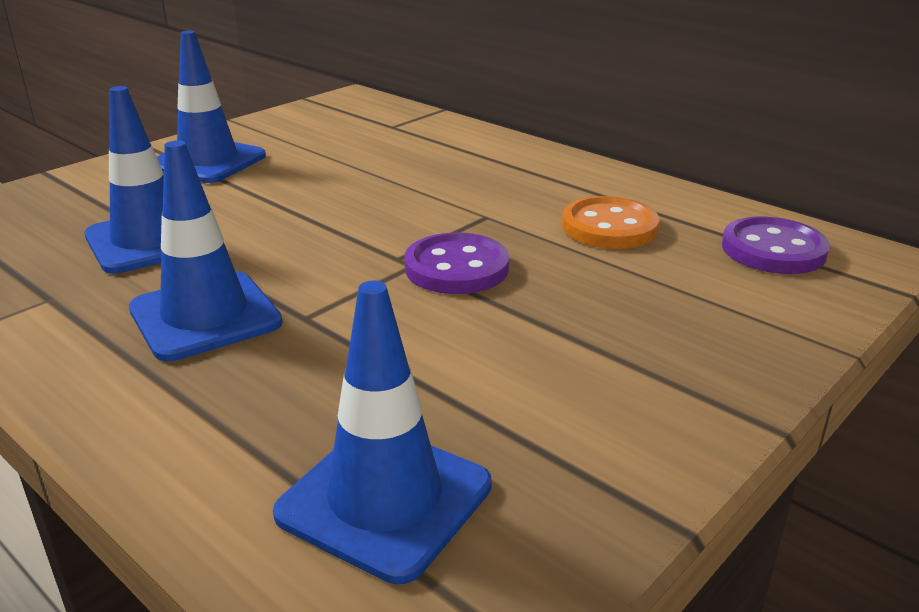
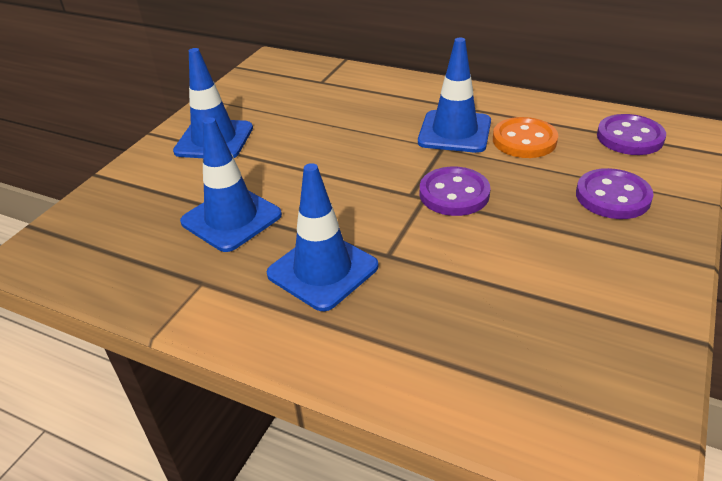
camera: 15 degrees left, 10 degrees up
blue traffic cone [273,281,492,584] -> blue traffic cone moved to [418,38,491,153]
none -> purple button [576,168,654,219]

